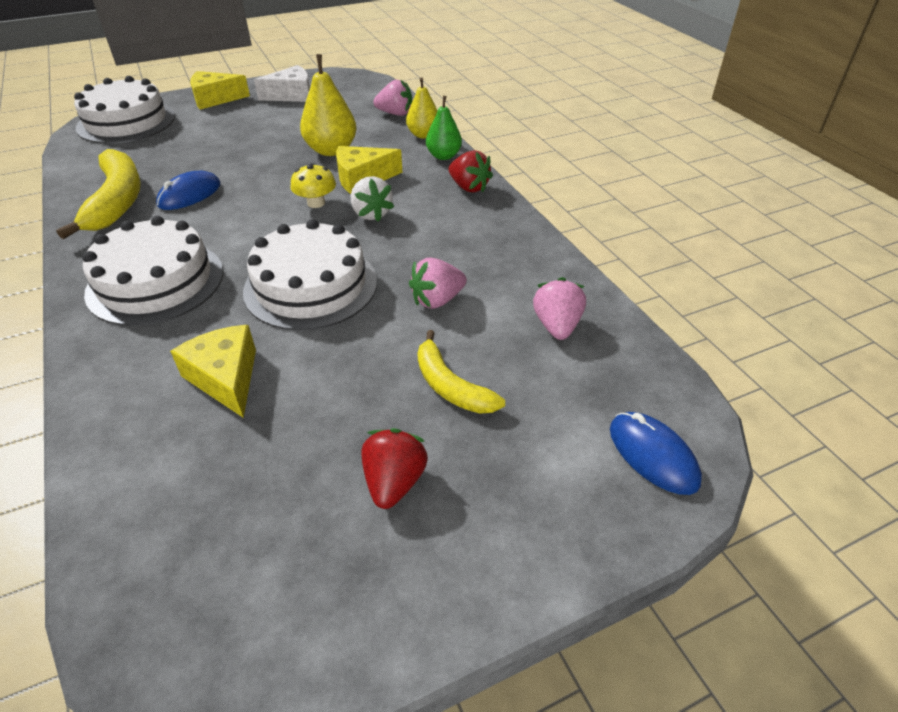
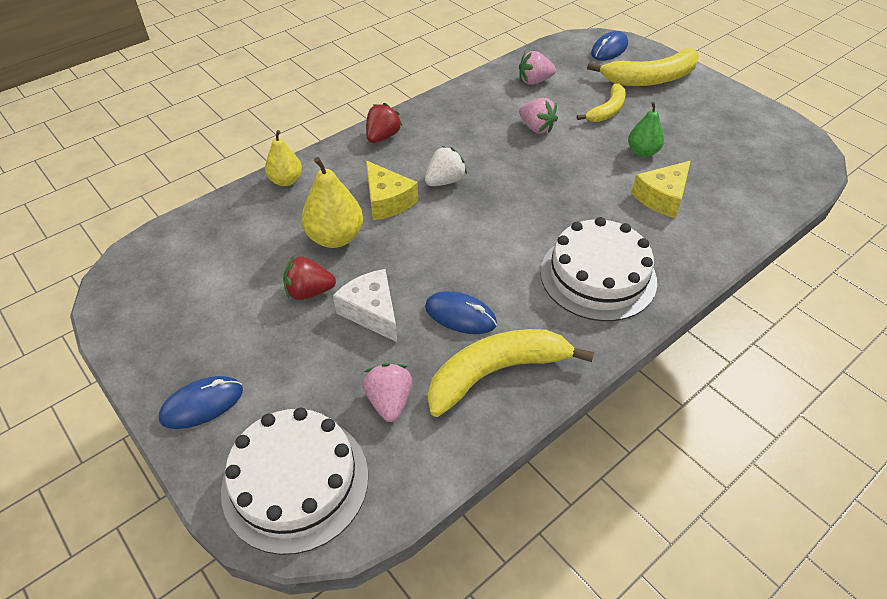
camera: 105 degrees left, 5 degrees up
yellow cheese [190,71,250,110] -> blue mouse [159,376,243,429]
white cake [243,219,377,331] -> none
white cheese [254,65,310,102] -> white cheese moved to [333,269,397,342]
yellow mushroom [291,163,336,208] -> none
red strawberry [362,428,428,509] -> red strawberry moved to [283,256,336,300]
pink strawberry [373,79,412,116] -> pink strawberry moved to [363,363,413,422]
green pear [426,96,462,160] -> green pear moved to [628,102,664,157]
none -> yellow banana [587,48,699,86]

